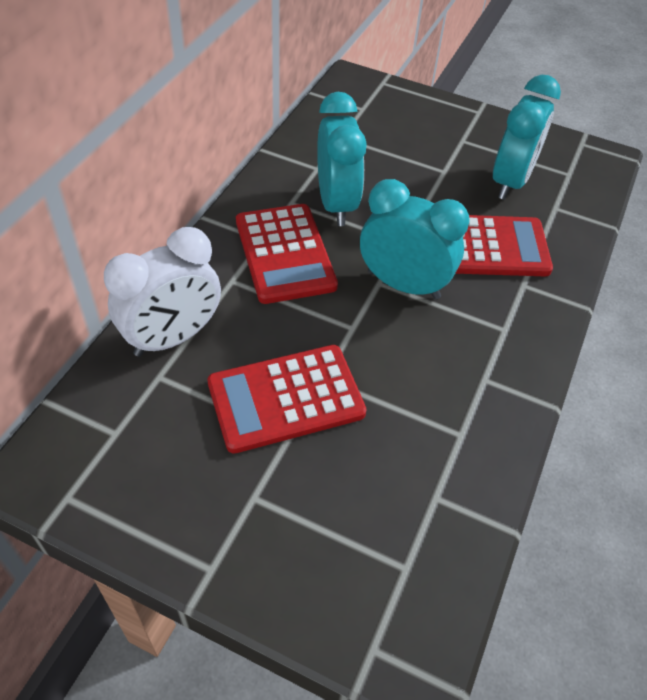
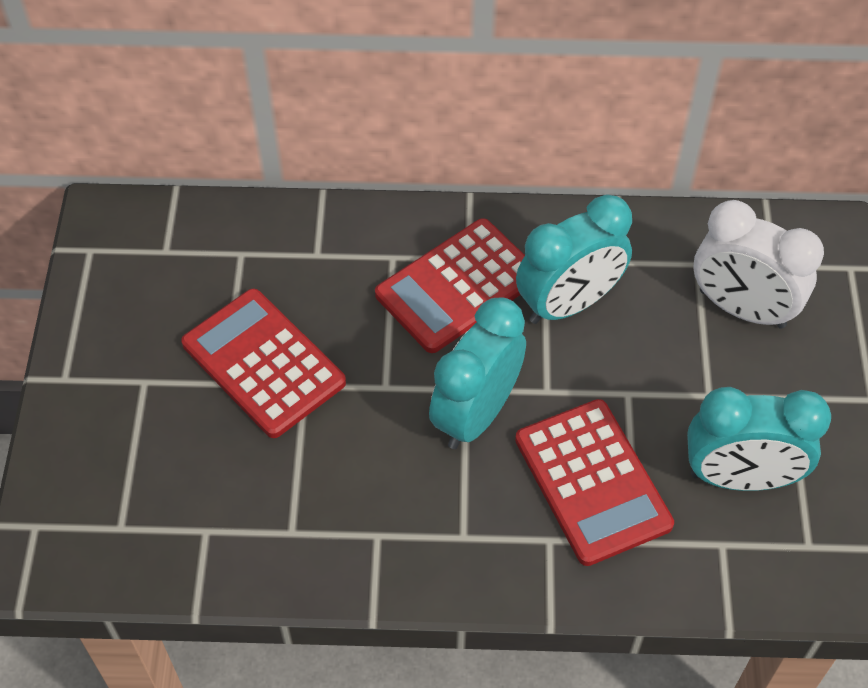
camera: 70 degrees right, 5 degrees up
white clock [104,227,221,357] -> white clock moved to [694,200,824,328]
turquoise clock [360,179,470,299] -> turquoise clock turned 150 degrees counterclockwise [429,298,526,449]

